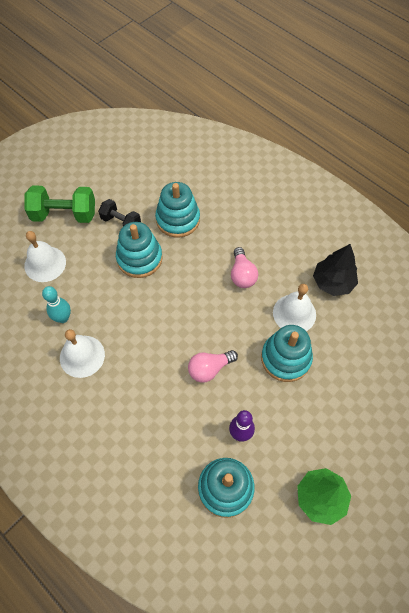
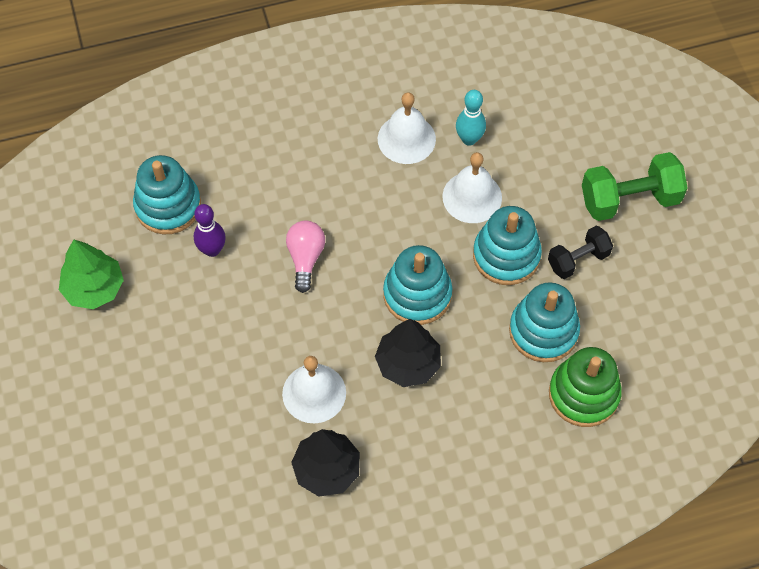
camera: 120 degrees right, 0 degrees up
green dumbbell [24,185,95,223] -> green dumbbell turned 45 degrees clockwise [582,152,687,221]
white bell [24,231,66,282] -> white bell moved to [443,152,502,223]
pink light bulb [231,247,258,288] -> black tree [375,319,441,387]
turquoise stacking toy [261,325,313,382] -> turquoise stacking toy moved to [383,245,452,325]
none -> green stacking toy [549,347,622,427]

